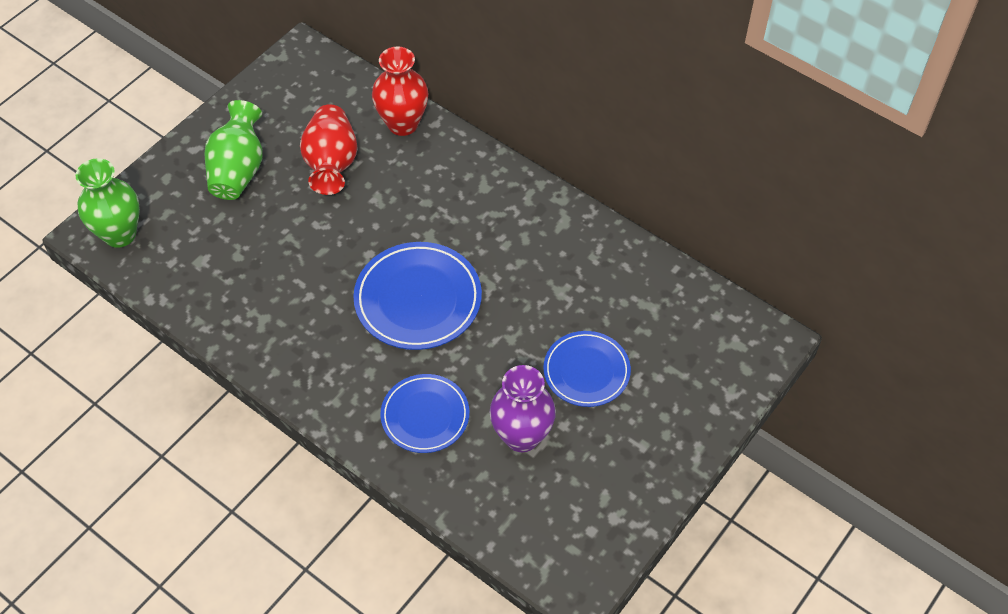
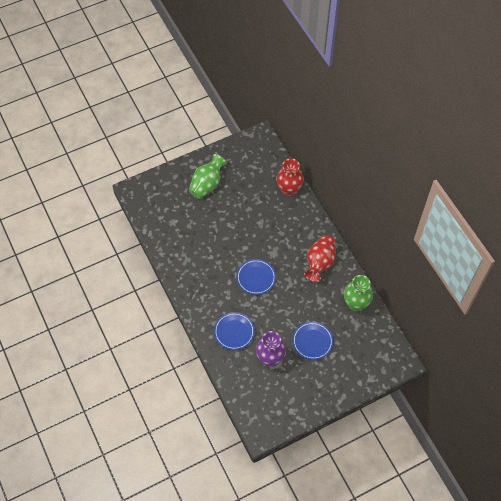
camera: 25 degrees right, 5 degrees up
green vase [76,158,140,248] -> green vase moved to [344,275,373,311]
red vase [300,104,358,195] -> red vase moved to [304,235,336,282]
blue plate [353,242,482,350] -> blue plate [236,259,276,295], size x0.66

